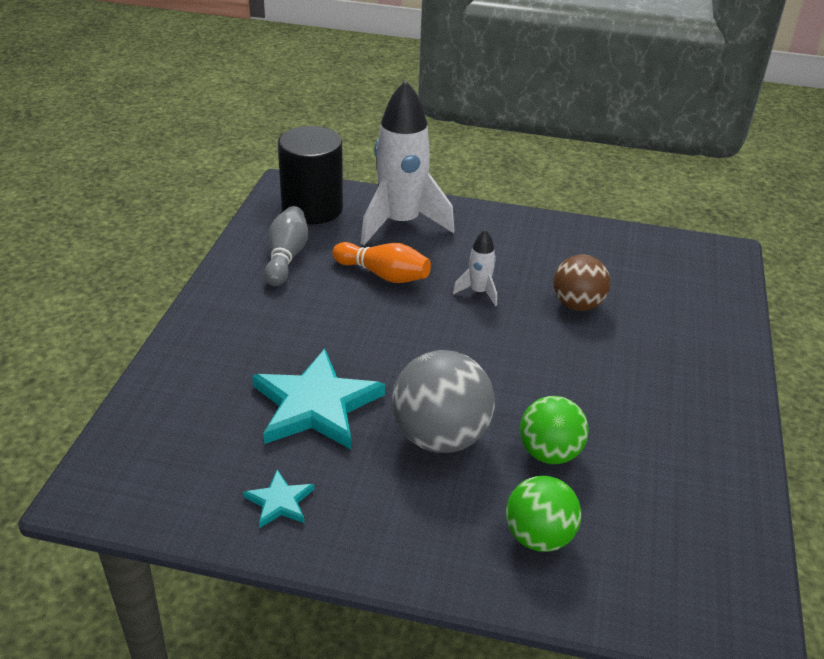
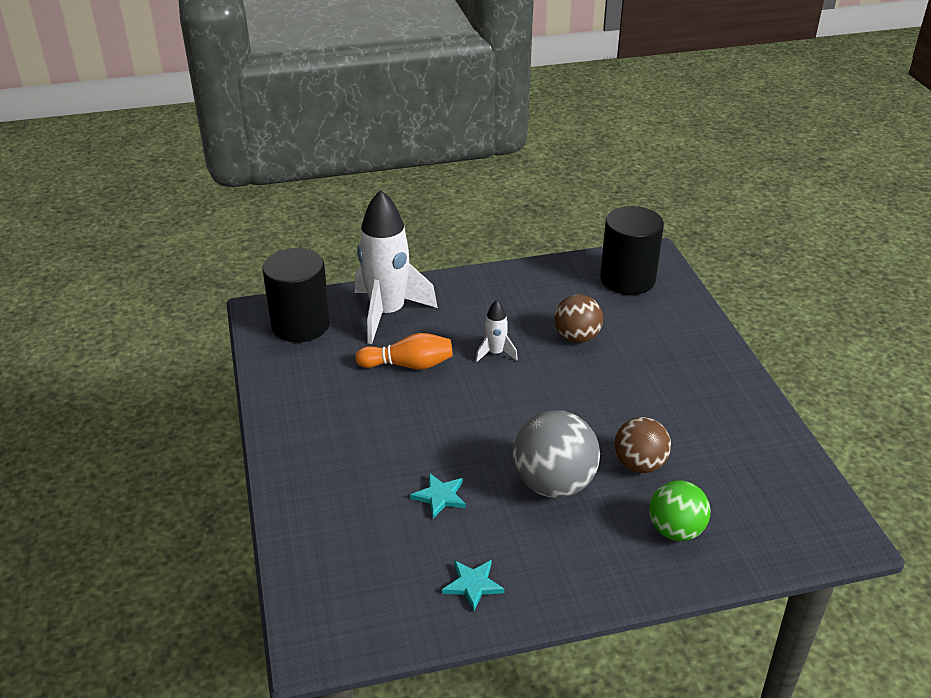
camera: 25 degrees left, 0 degrees up
turquoise star [252,349,385,449] -> turquoise star [410,473,466,518], size x0.47
grey bowling pin [264,206,308,286] -> none
green ball [520,396,589,464] -> brown ball [614,417,671,473]
none -> black cylinder [600,206,664,295]

